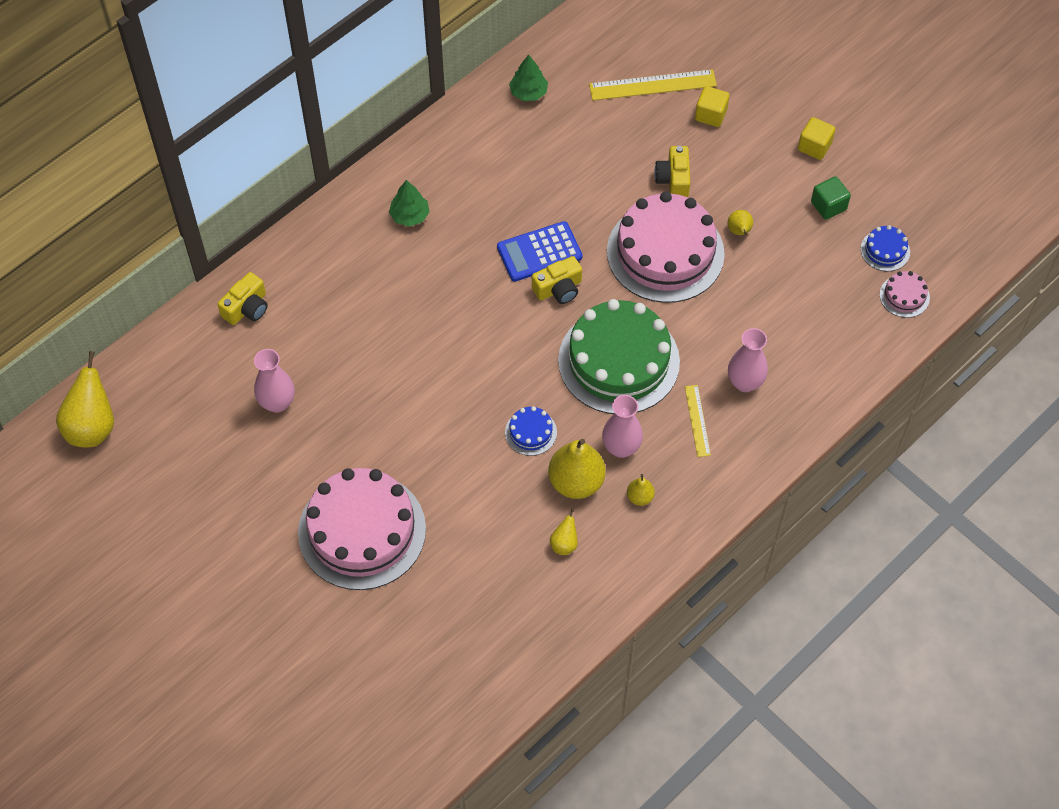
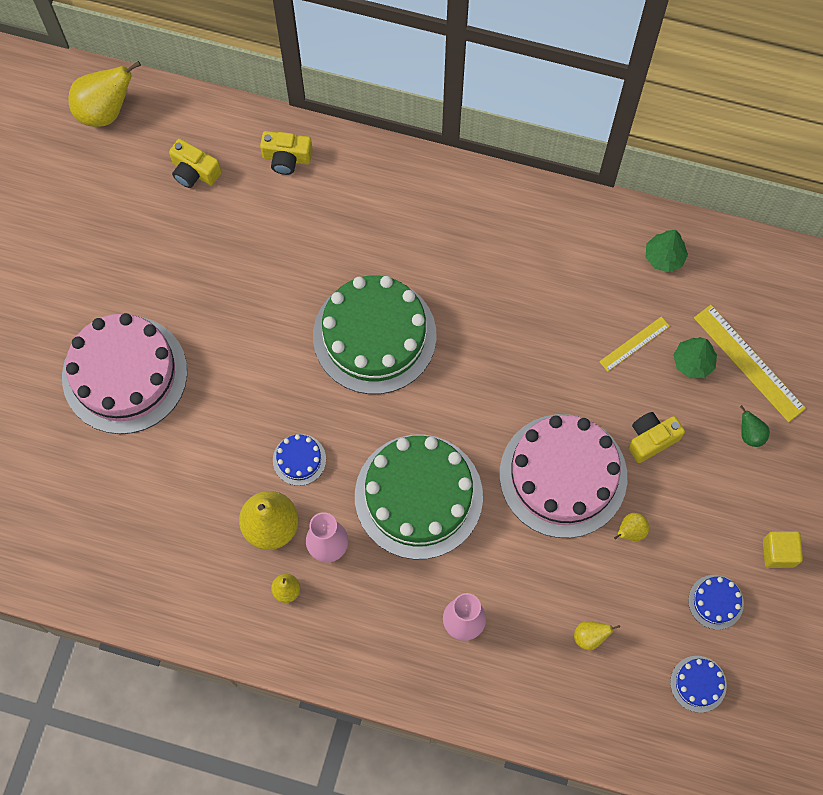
camera: 60 degrees right, 10 degrees up
pink vase [254,349,295,413] -> none
green tree [389,180,430,227] -> green tree moved to [673,337,717,378]
blue calculator [497,221,582,282] -> none
yellow camera [532,256,582,304] -> yellow camera moved to [169,139,221,188]
yellow pear [550,508,578,555] -> yellow pear moved to [574,621,620,650]
yellow ruler [685,385,711,457] -> yellow ruler moved to [599,317,670,372]
yellow cube [695,86,729,127] -> green pear [740,405,770,447]
green cube [811,176,851,220] -> blue cake [688,575,744,630]
pink cake [880,271,930,318] -> none
none -> green cake [313,275,436,394]

